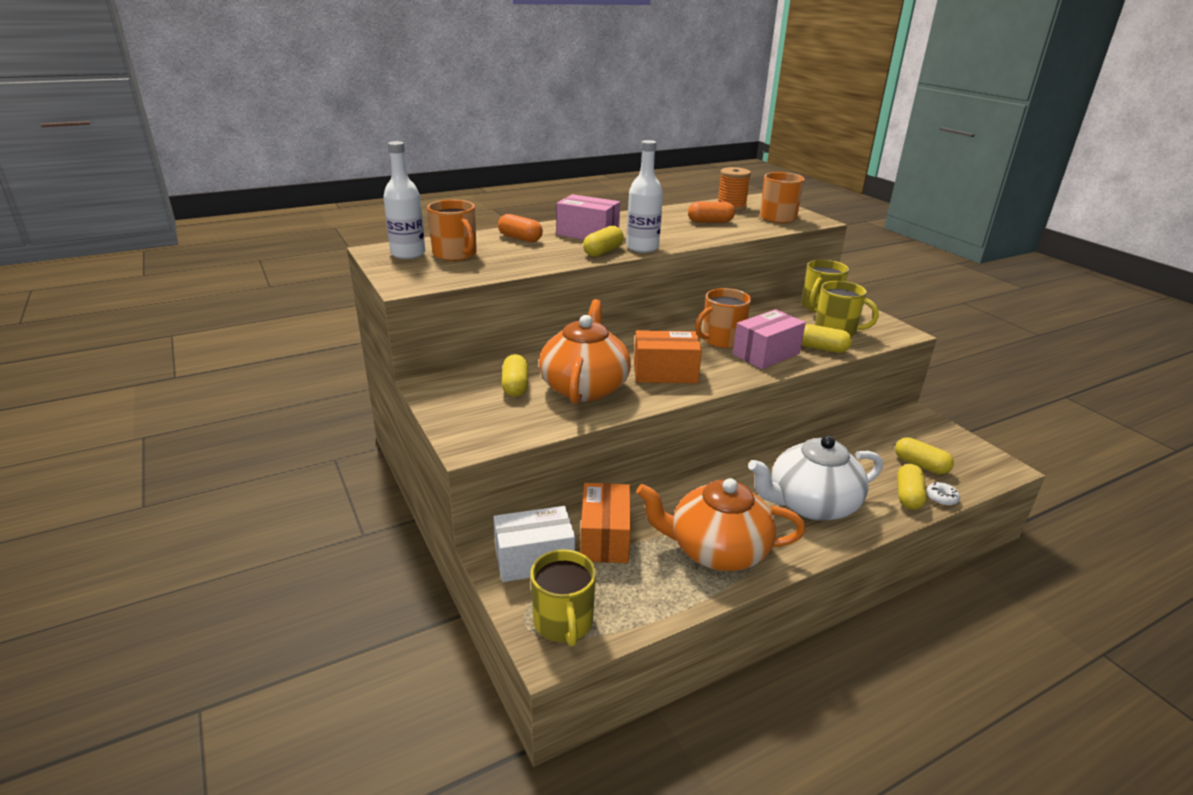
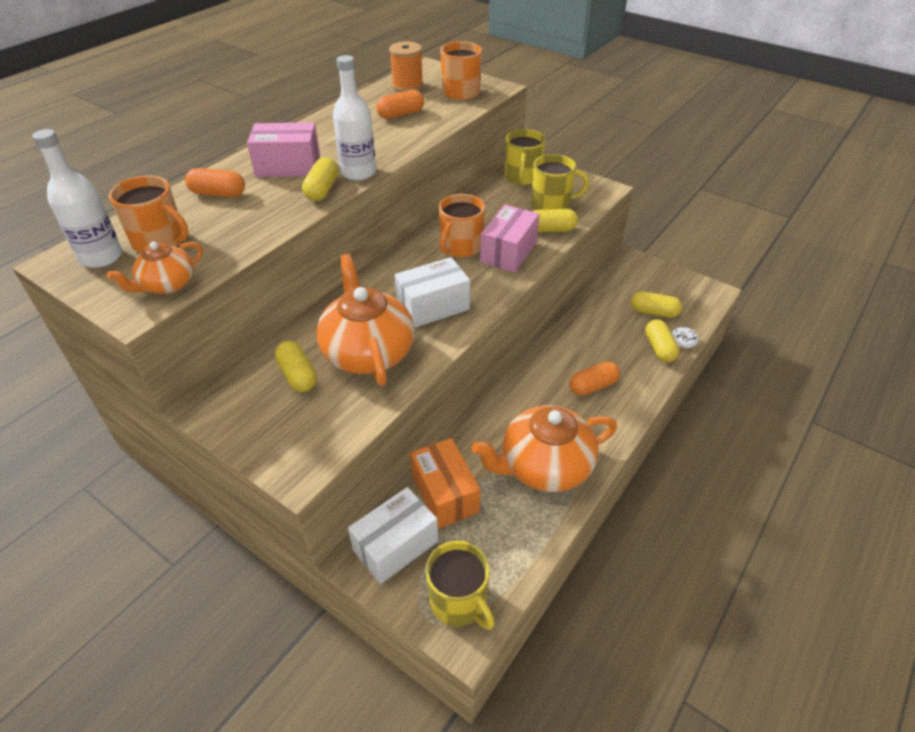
camera: 25 degrees left, 15 degrees up
orange box [634,330,702,383] -> white box [394,257,470,328]
white teapot [748,435,883,521] -> orange capsule [569,362,620,396]
none -> orange teapot [107,242,203,294]

